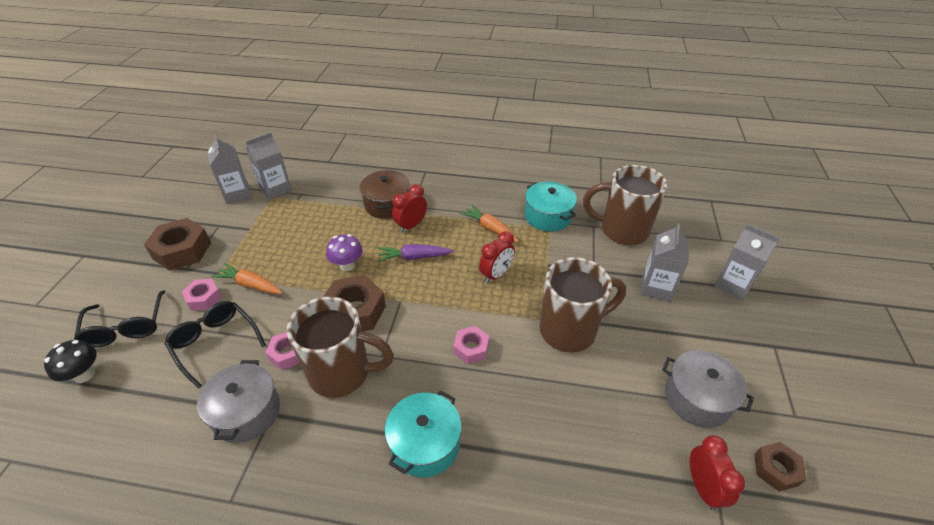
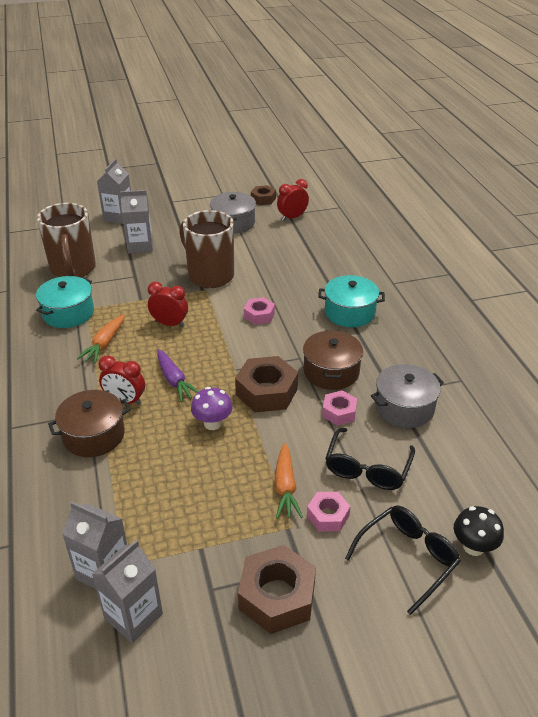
camera: 115 degrees left, 5 degrees down
brown mug [287,297,394,398] -> brown pot [303,330,363,390]

